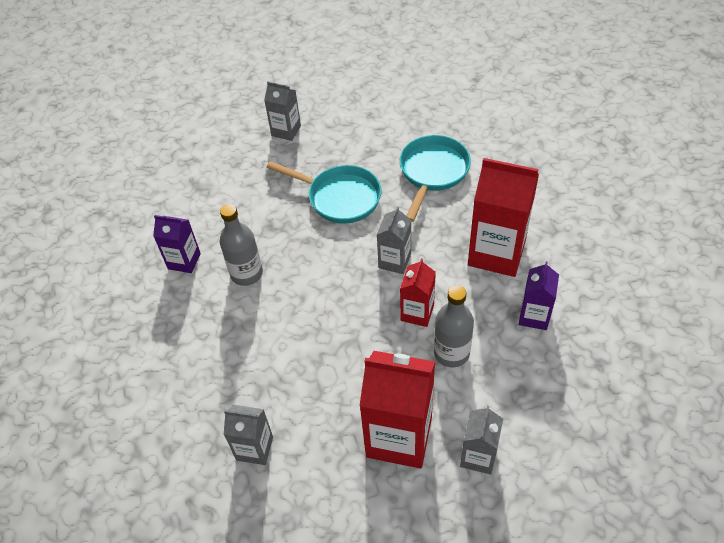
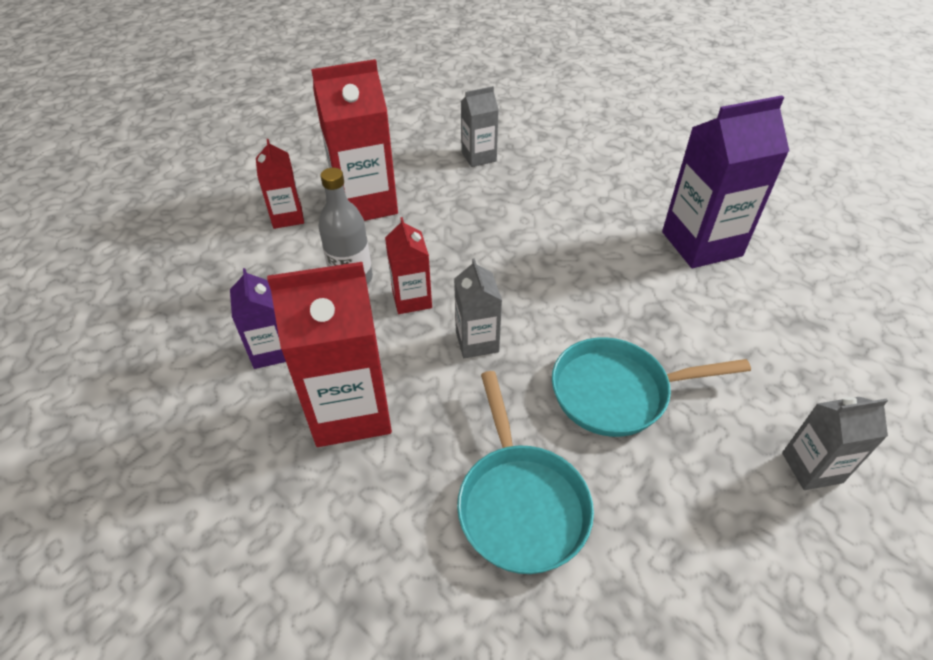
camera: 145 degrees right, 5 degrees down
purple carton [153,215,201,273] -> purple carton [662,95,789,268], size x1.83
grey bottle [220,204,263,286] -> none
grey carton [460,406,503,475] -> red carton [256,139,304,229]

